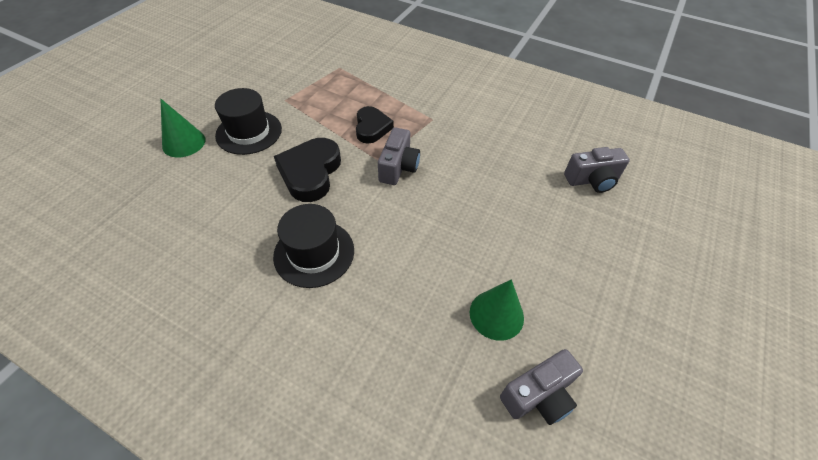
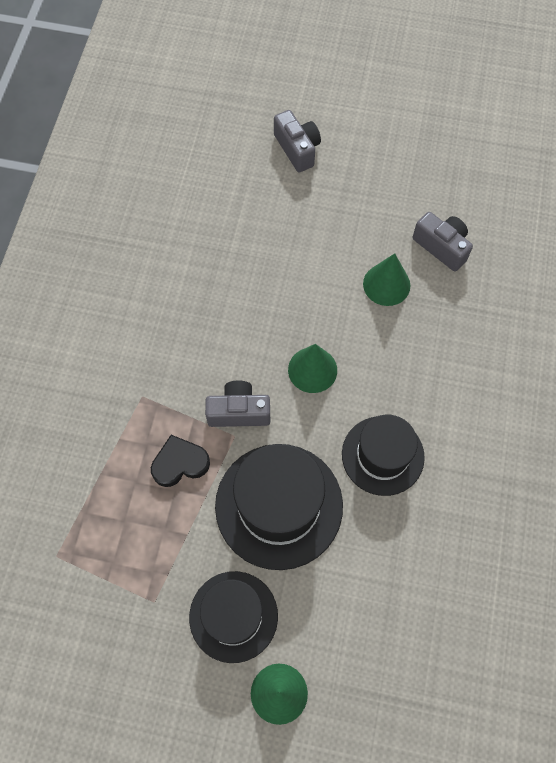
camera: 105 degrees left, 15 degrees up
black heart [274,138,341,202] -> black hat [215,444,343,570]
grey camera [564,147,630,193] -> grey camera moved to [274,110,321,172]
none -> green cone [288,344,337,393]

